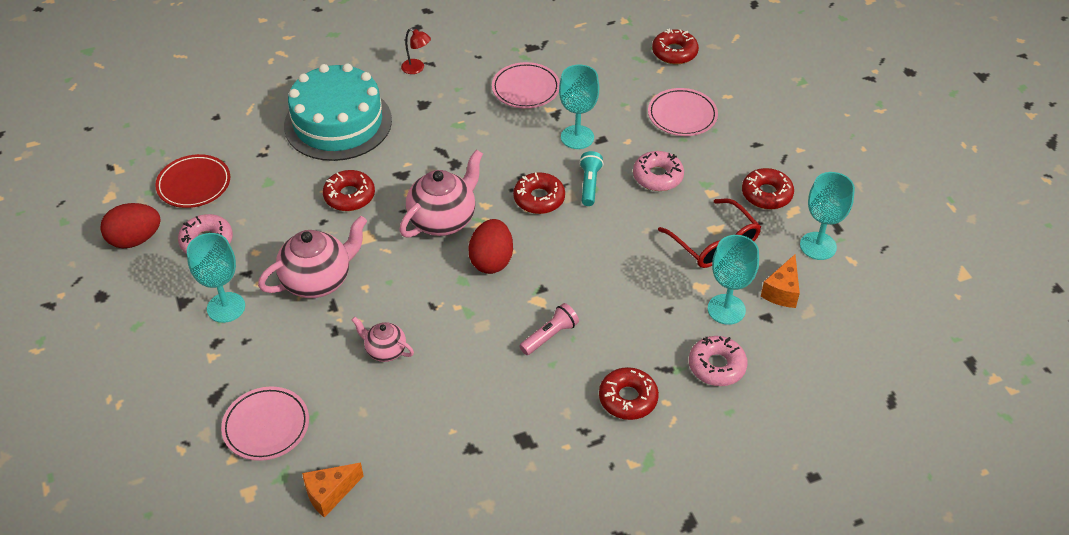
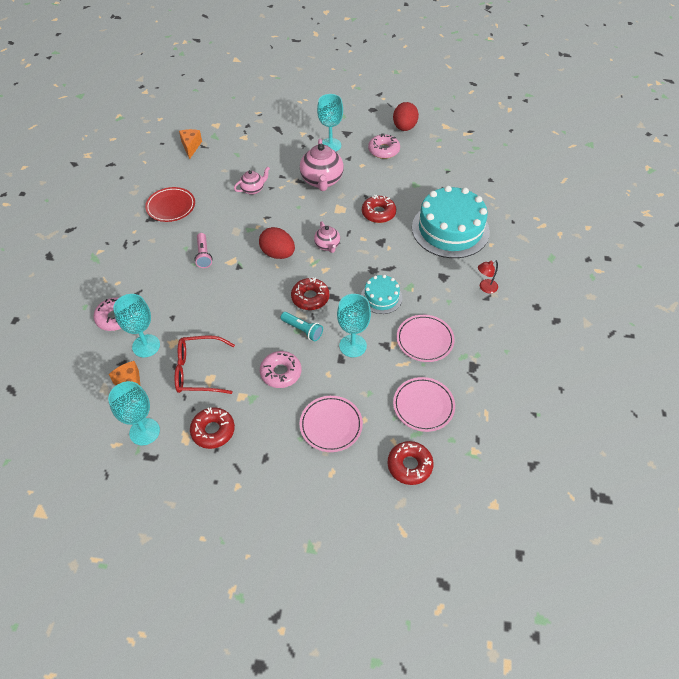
camera: 120 degrees right, 5 degrees up
red plate [155,154,230,208] -> red plate moved to [145,187,195,222]
pink plate [221,386,309,461] -> pink plate moved to [393,377,455,432]
pink teapot [400,150,483,238] -> pink teapot [314,221,340,253], size x0.55
red donut [599,367,659,420] -> none
none -> turquoise cake [361,275,402,314]

